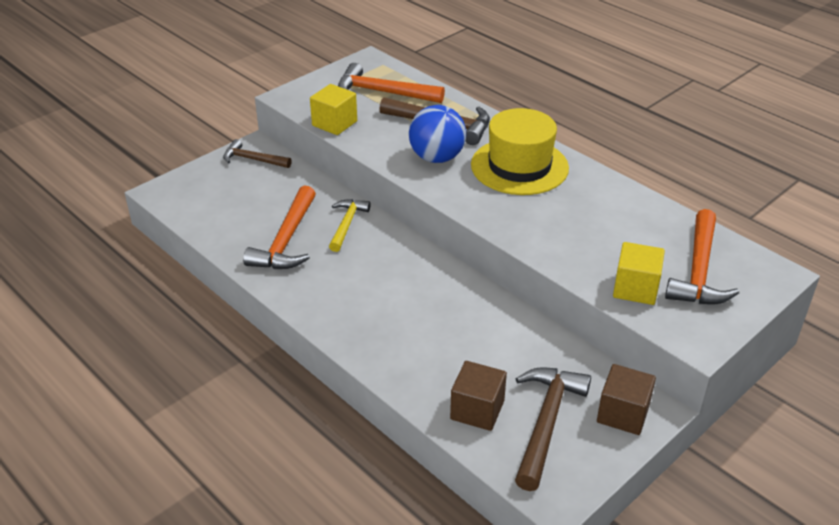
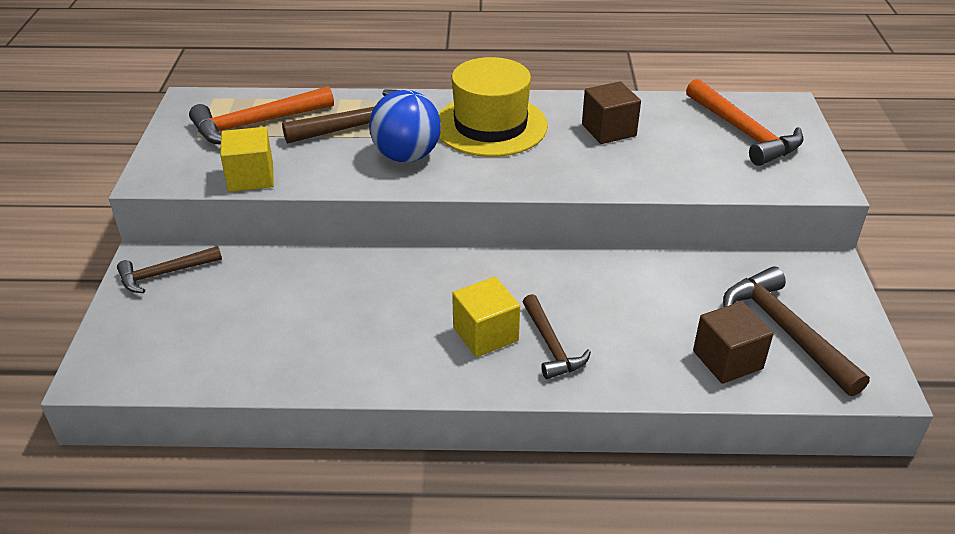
camera: 45 degrees left, 0 degrees up
orange hammer [243,185,316,269] -> none
yellow hammer [329,199,371,252] -> none
brown cube [597,364,656,435] -> brown cube moved to [582,81,641,144]
yellow cube [613,242,665,305] -> yellow cube moved to [452,277,520,357]
none -> brown hammer [523,294,591,379]

